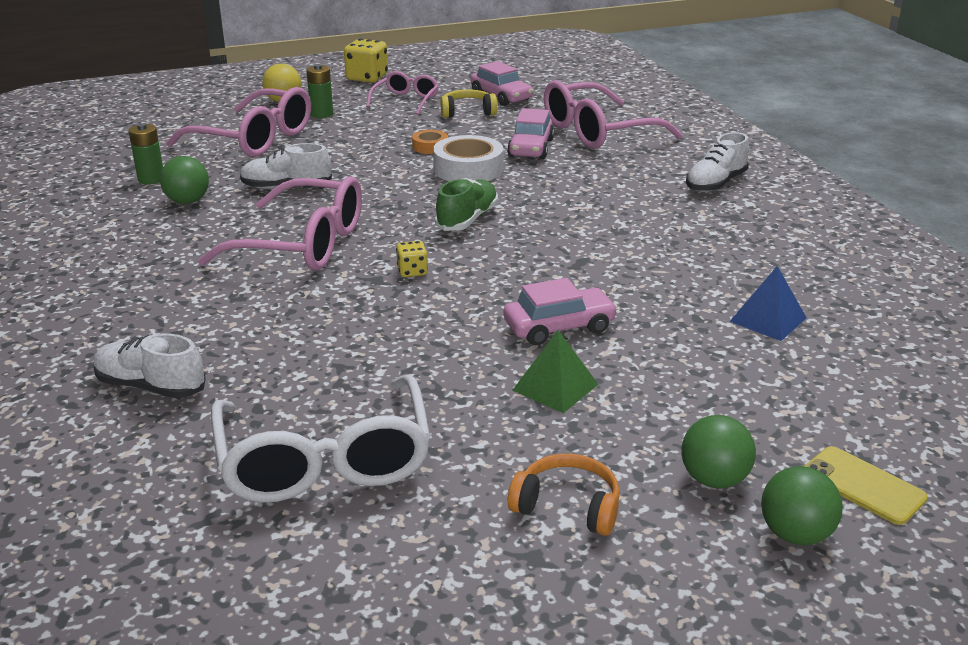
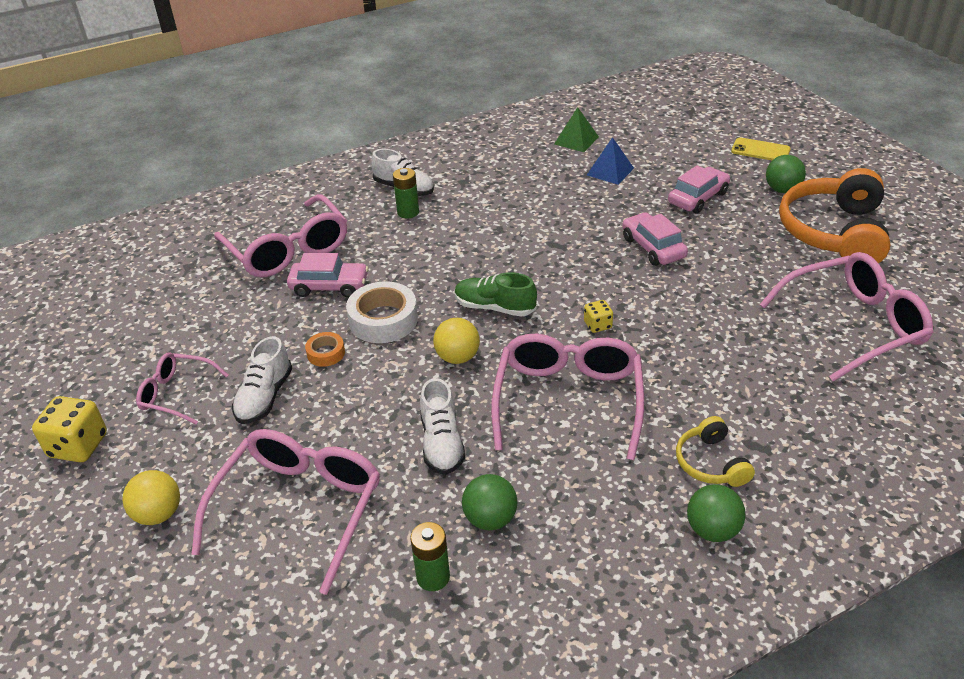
camera: 95 degrees left, 10 degrees up
white shoe [94,333,206,398] -> white shoe moved to [232,336,292,424]
white glasses [211,374,431,503] -> pink glasses [760,252,933,381]
green battery [306,64,333,118] -> green battery moved to [393,168,419,218]
yellow headphones [441,89,497,118] -> yellow headphones moved to [676,416,755,487]
pink car [471,61,533,106] -> pink car moved to [668,165,730,214]
orange headphones [508,454,620,536] -> orange headphones [779,168,890,263], size x2.04
green pyramid [513,330,598,413] -> green pyramid moved to [554,107,599,152]
green ball [761,466,843,545] -> green ball moved to [687,484,746,542]
yellow phone [804,446,928,525] -> yellow phone turned 75 degrees clockwise [731,137,791,160]
none -> yellow ball [433,318,480,364]

